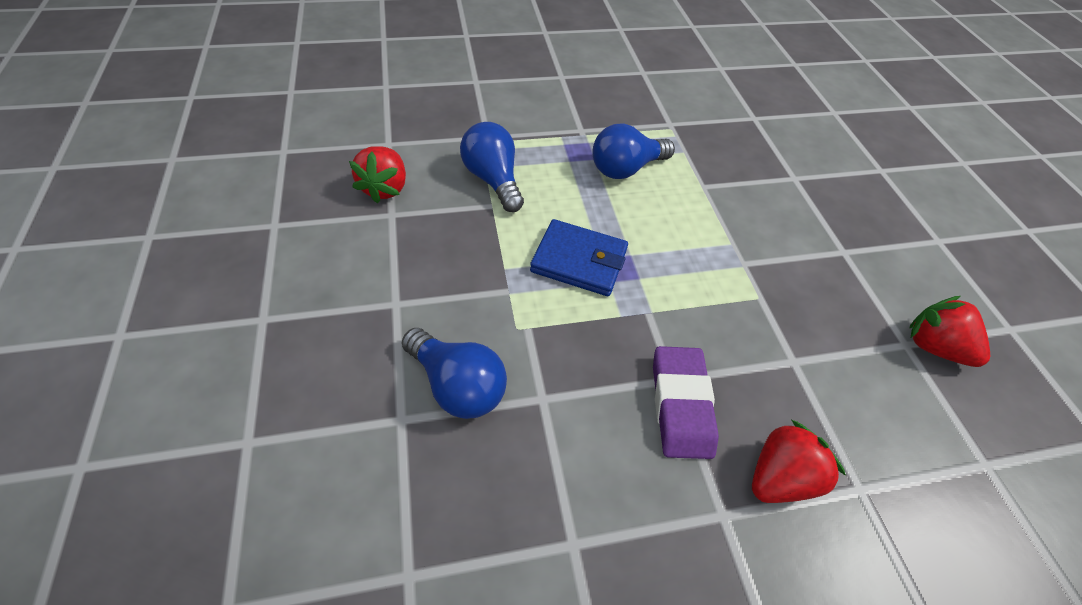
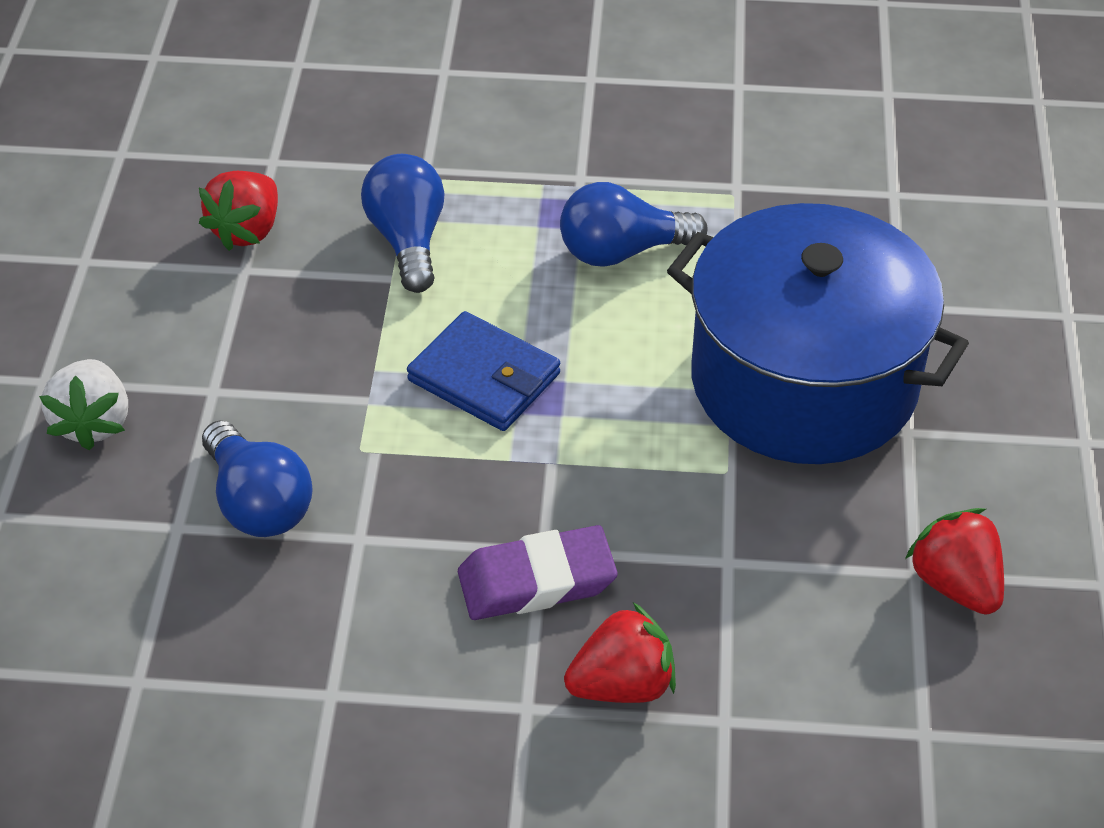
camera: 20 degrees right, 5 degrees down
purple eraser [653,346,719,459] -> purple eraser turned 60 degrees clockwise [458,525,618,620]
none -> white strawberry [39,359,128,450]
none -> blue pot [667,203,969,464]

